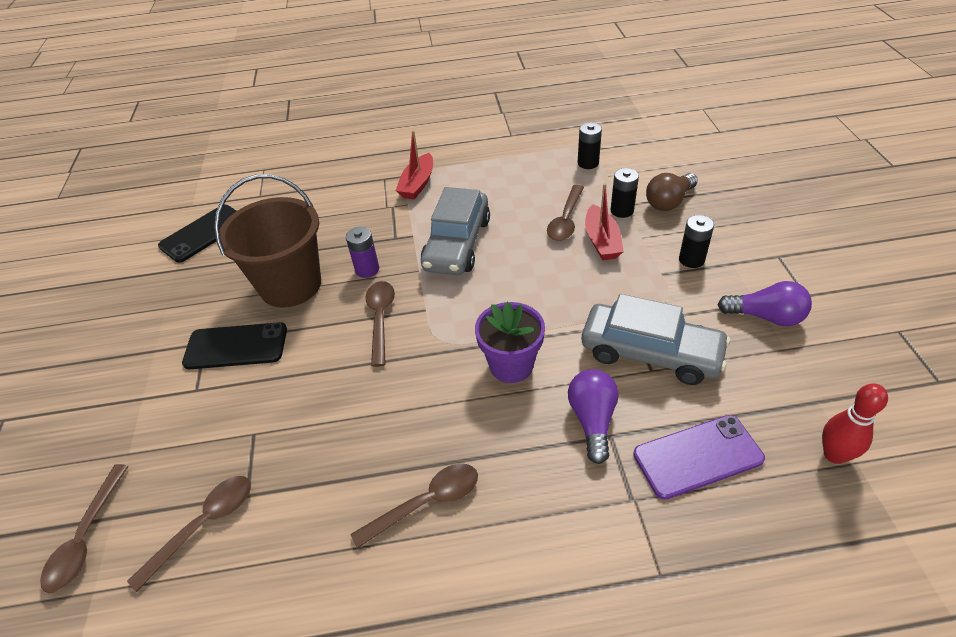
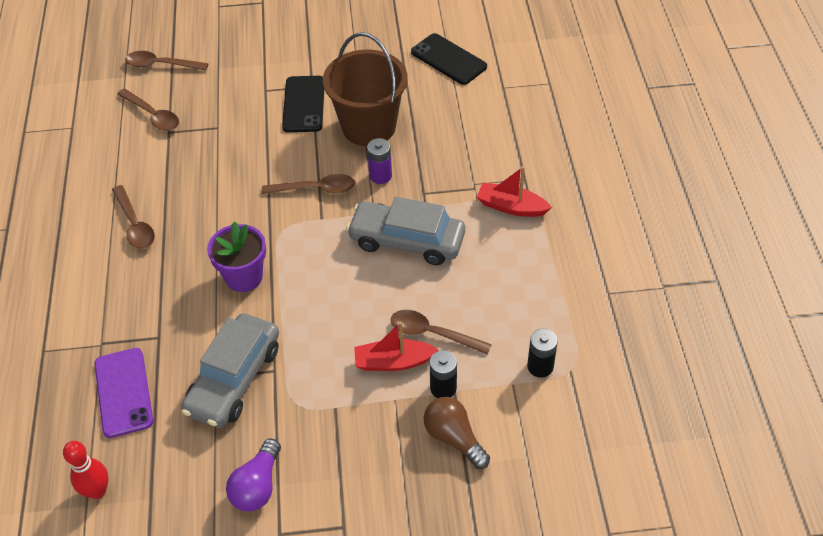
camera: 90 degrees right, 5 degrees up
purple light bulb [568,369,619,464] -> none
black battery [679,215,714,268] -> none

